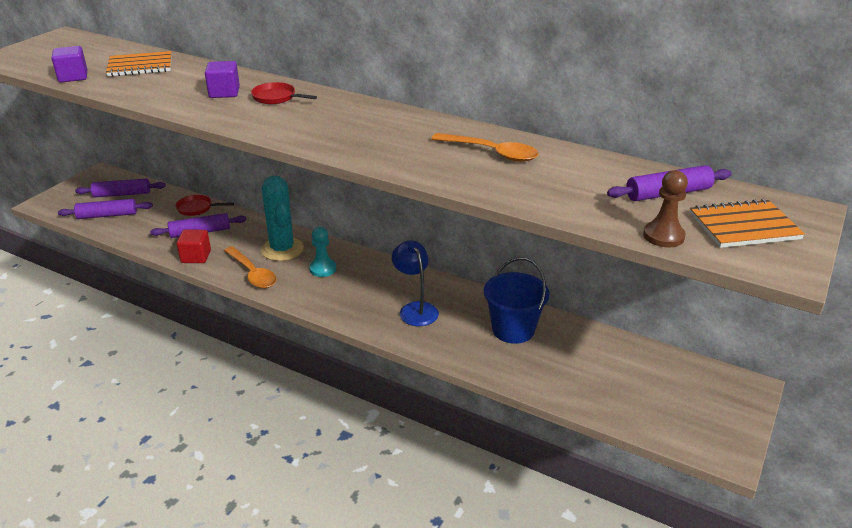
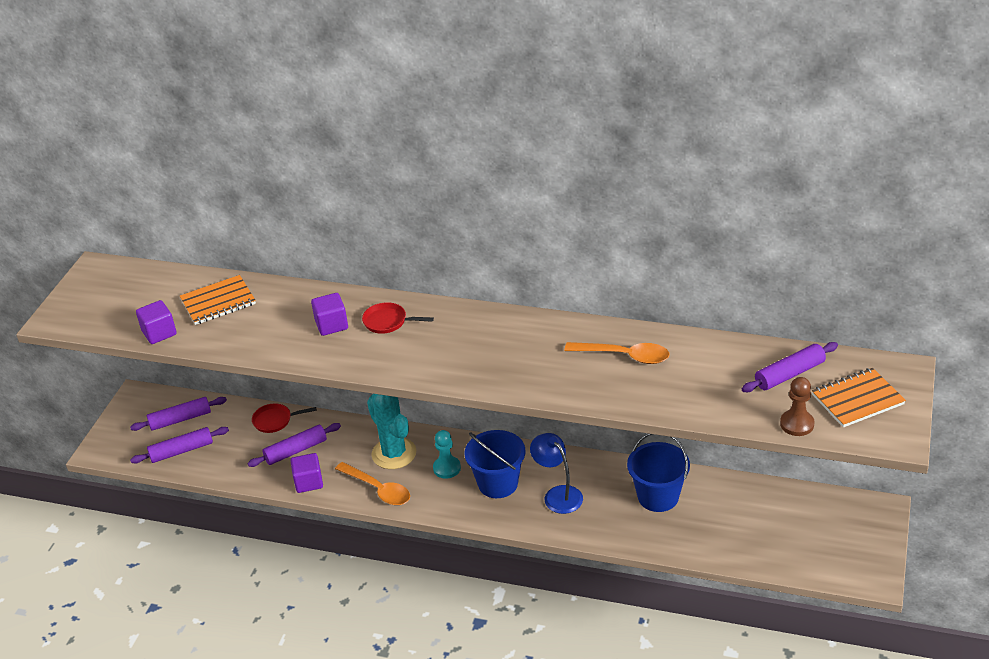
camera: 10 degrees left, 5 degrees up
red cube [177,230,211,263] -> purple cube [290,453,323,493]
none -> blue bucket [465,430,525,498]

